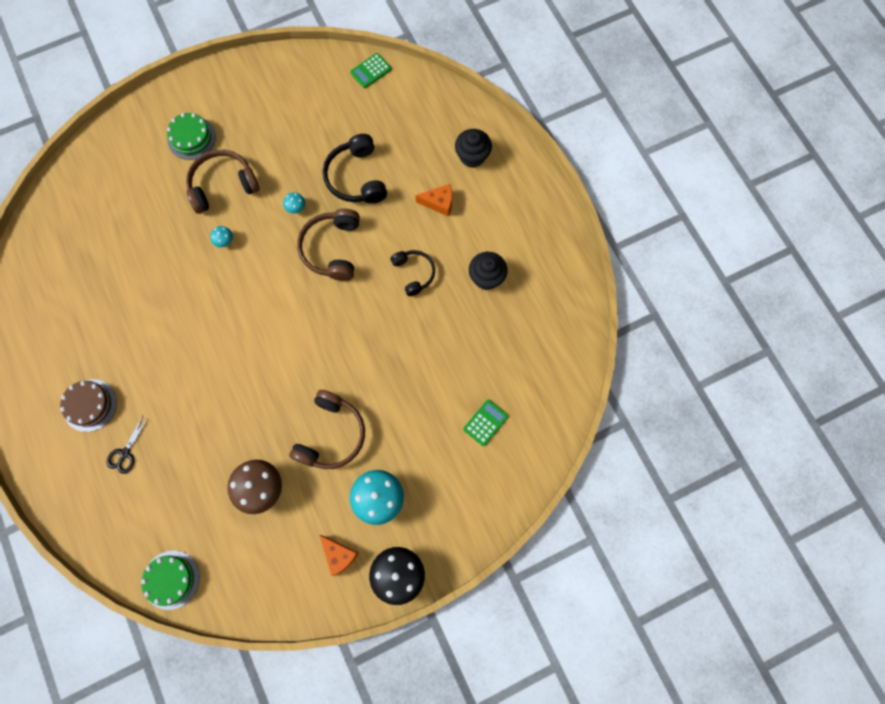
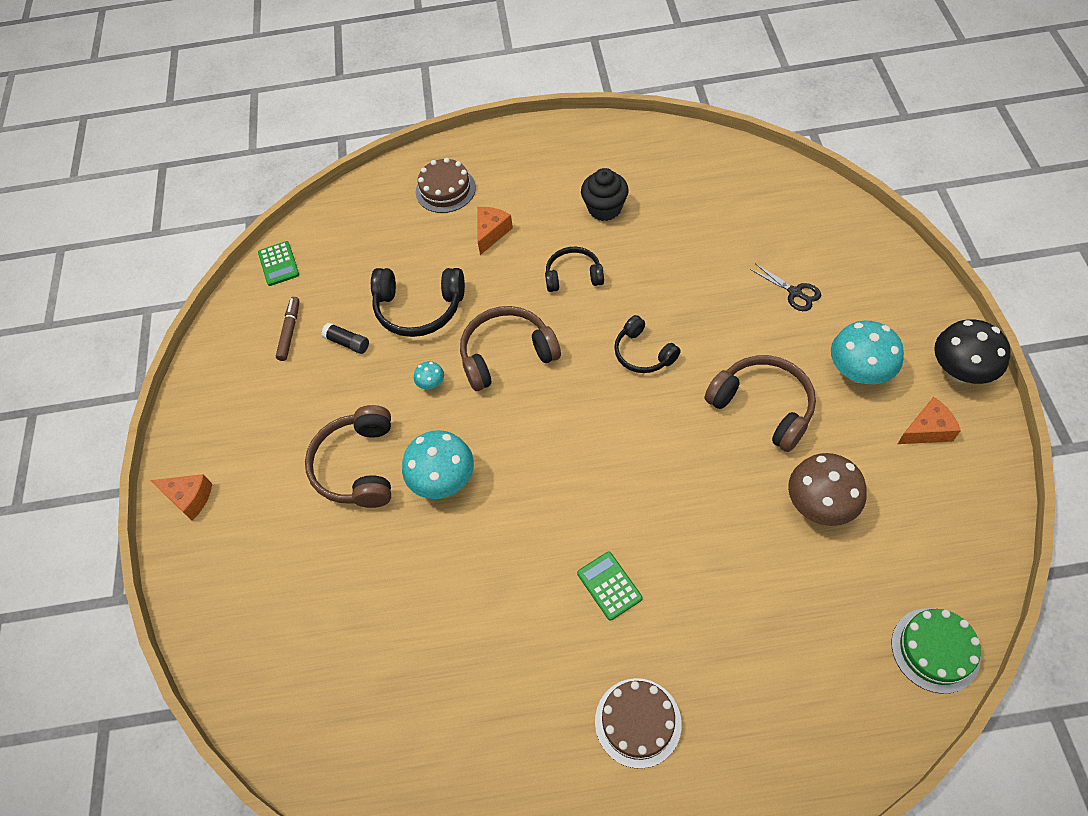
camera: 65 degrees left, 15 degrees down
black scissors [106,415,149,474] -> black scissors moved to [750,264,821,311]
green cake [167,113,216,160] -> none
turquoise mushroom [210,226,233,248] -> turquoise mushroom [402,430,474,499], size x2.16
brown headphones [297,209,360,281] -> brown headphones turned 135 degrees clockwise [460,306,561,391]
black cupcake [455,129,492,168] -> brown cake [416,158,476,213]
green calculator [463,400,508,446] -> green calculator moved to [577,552,642,621]
none -> orange cheese [150,474,212,521]
none -> brown marker [276,297,299,361]
none -> black glue stick [321,322,369,354]
none -> black headphones [614,315,681,373]

